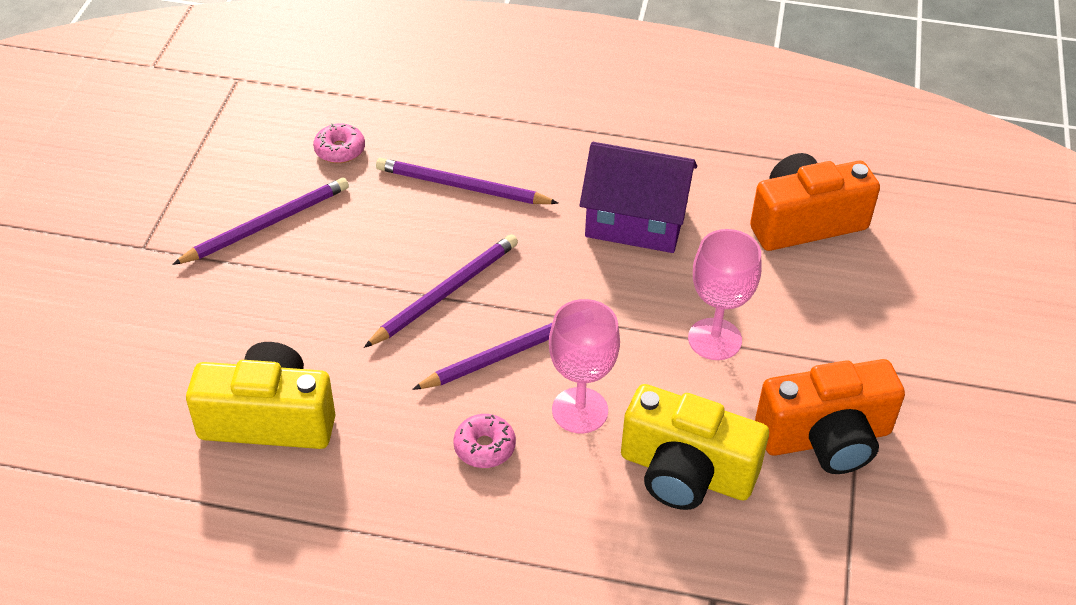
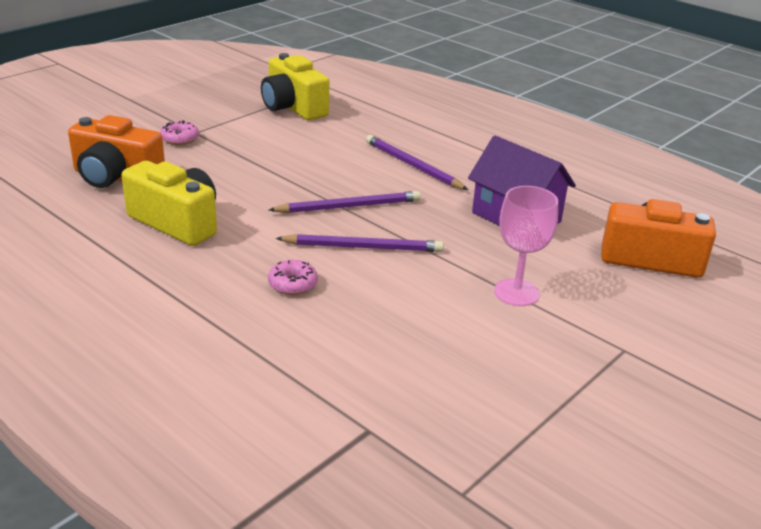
camera: 30 degrees right, 15 degrees down
purple pencil [172,177,349,265] -> none
pink donut [313,123,365,163] -> pink donut moved to [160,120,199,145]
pink goblet [549,299,620,433] -> none
yellow camera [621,384,769,510] -> yellow camera moved to [261,53,329,120]
orange camera [755,359,905,474] -> orange camera moved to [68,115,165,188]

